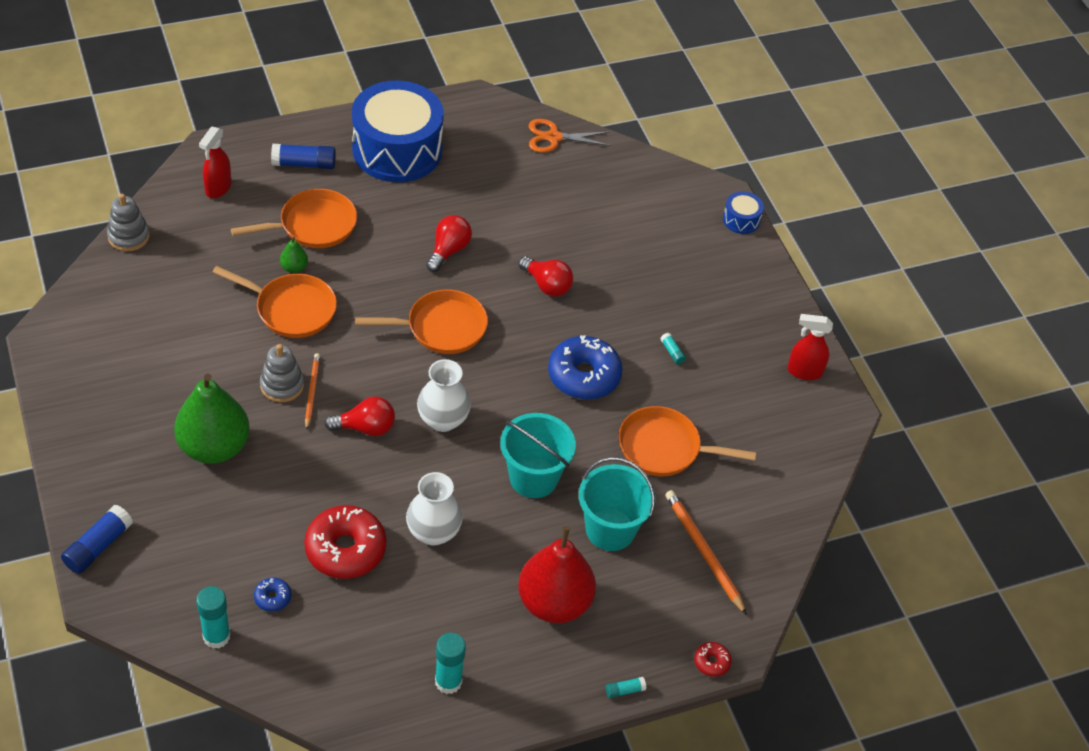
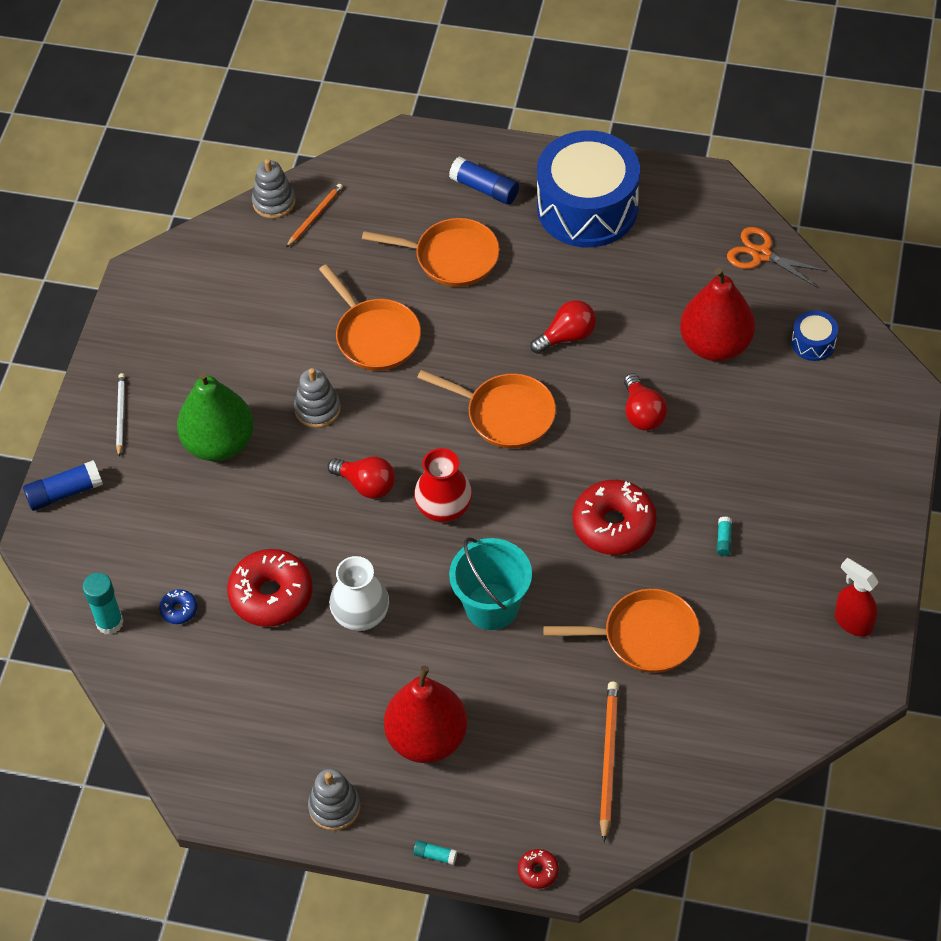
camera: 40 degrees right, 5 degrees up
red spray bottle [199,127,231,198] -> none
green pear [280,237,308,273] -> none
orange pencil [305,353,320,430] -> orange pencil moved to [286,184,343,248]
white vase [417,359,471,432] -> red vase [414,448,472,523]
turquoise glue stick [435,633,466,694] -> none
blue donut [548,335,622,400] -> red donut [573,480,657,555]
turquoise bucket [579,457,655,551] -> none
orange pan [619,406,756,476] -> orange pan turned 135 degrees clockwise [543,589,700,673]
blue drum [723,191,764,234] -> blue drum moved to [791,310,838,361]
none -> white pencil [116,373,125,456]
none -> grey stacking toy [308,769,360,831]
none -> red pear [680,268,755,361]

